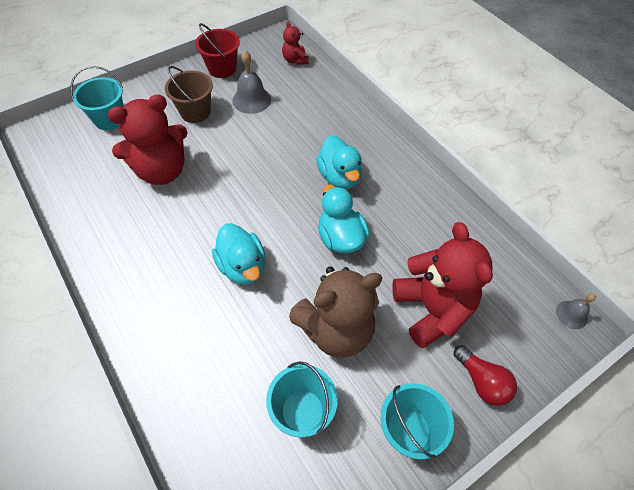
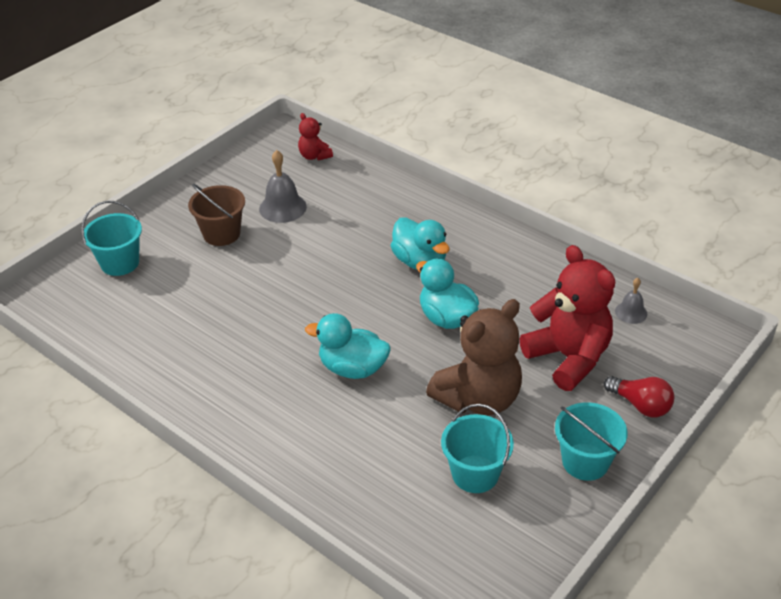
camera: 15 degrees left, 15 degrees down
red teddy bear [108,94,188,185] -> none
red bucket [195,23,240,78] -> none
turquoise duck [212,223,265,285] -> turquoise duck turned 150 degrees clockwise [305,313,390,379]
grey bell [556,294,596,329] -> grey bell moved to [615,278,647,324]

